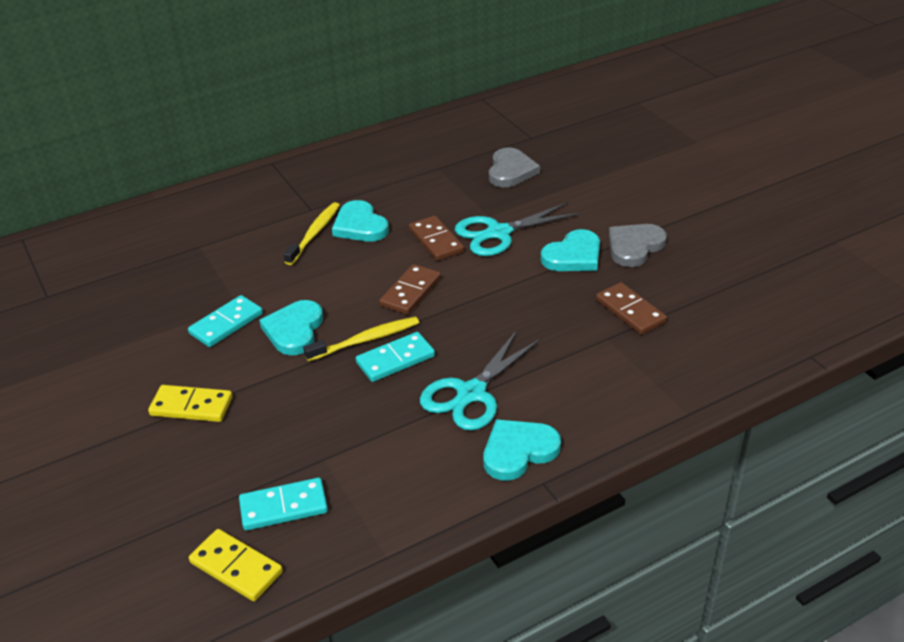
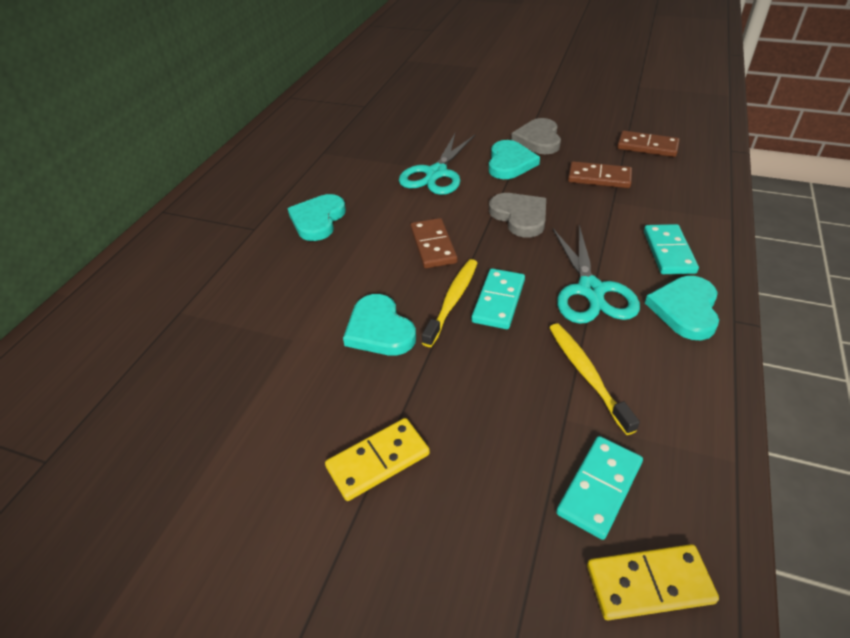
camera: 40 degrees left, 5 degrees up
turquoise domino [188,295,263,347] -> turquoise domino moved to [644,224,699,274]
yellow toothbrush [284,202,340,265] -> yellow toothbrush moved to [549,324,640,435]
turquoise heart [332,200,389,242] -> turquoise heart turned 90 degrees clockwise [287,194,346,241]
brown domino [409,216,464,261] -> brown domino moved to [617,131,680,157]
grey heart [489,148,540,187] -> grey heart moved to [489,193,546,238]

